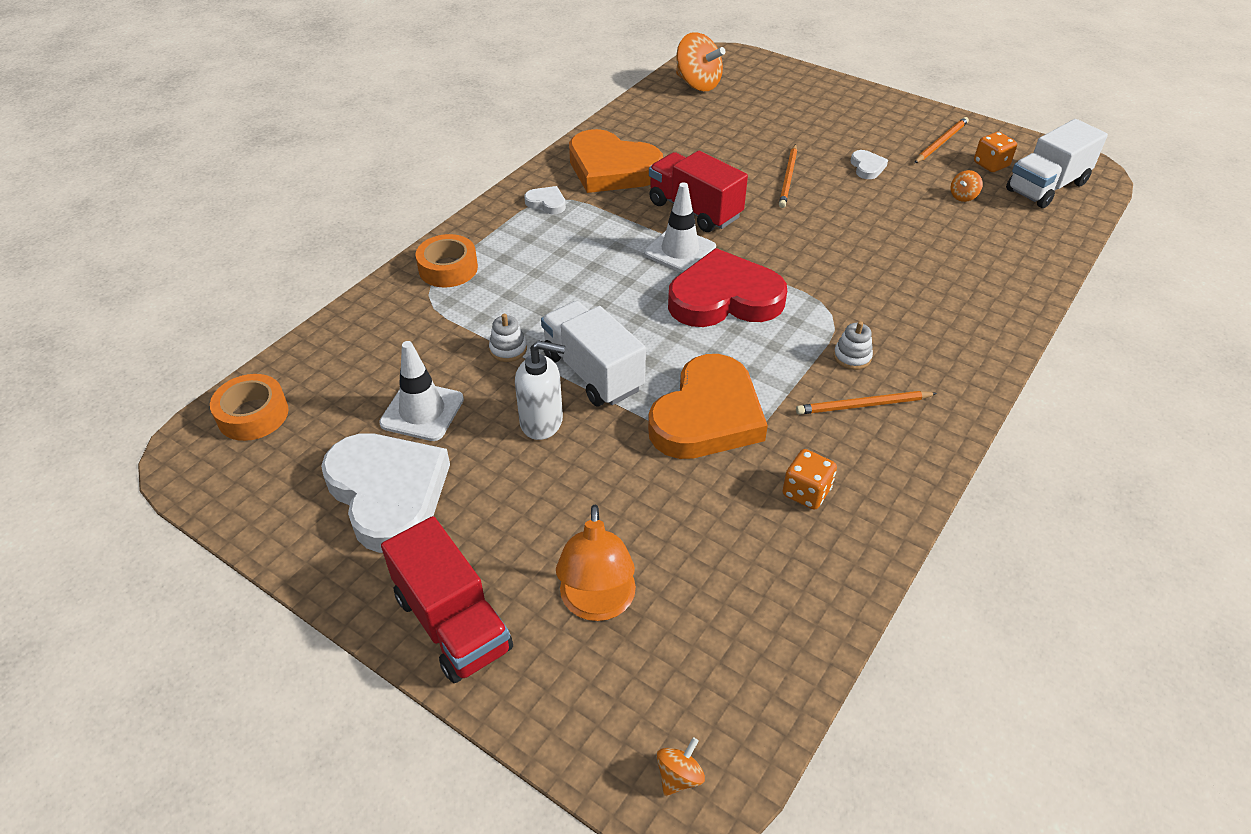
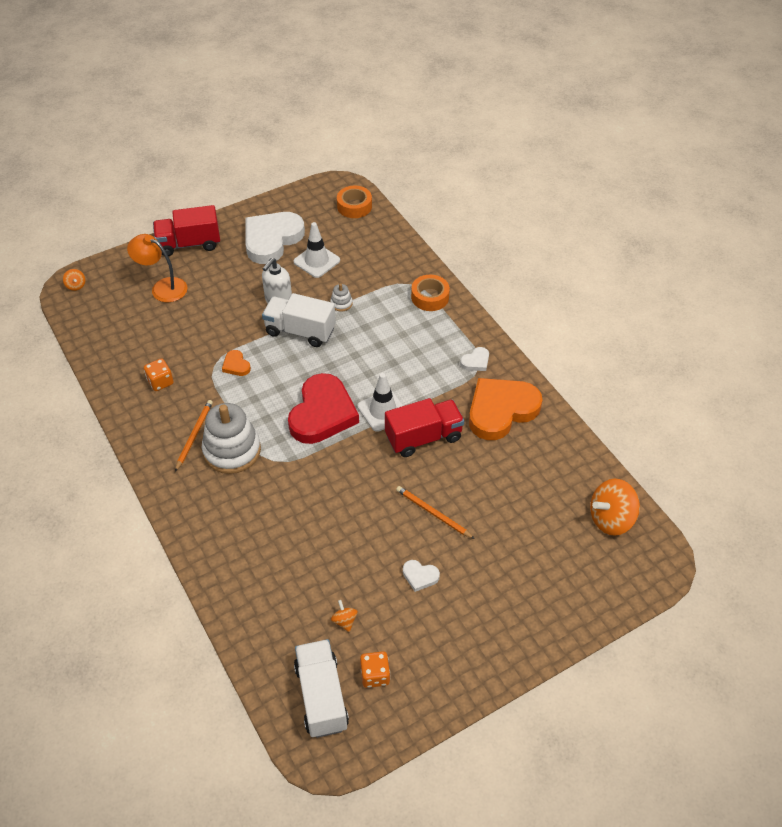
camera: 115 degrees right, 5 degrees up
white heart [321,433,450,553] -> white heart turned 135 degrees clockwise [245,212,305,264]
white truck [541,301,646,406] -> white truck turned 150 degrees counterclockwise [262,293,336,347]
orange heart [648,354,768,459] -> orange heart [222,350,251,376], size x0.42
white stacking toy [834,321,873,370] -> white stacking toy [202,403,261,474], size x2.31
orange pencil [914,117,969,163] -> none

